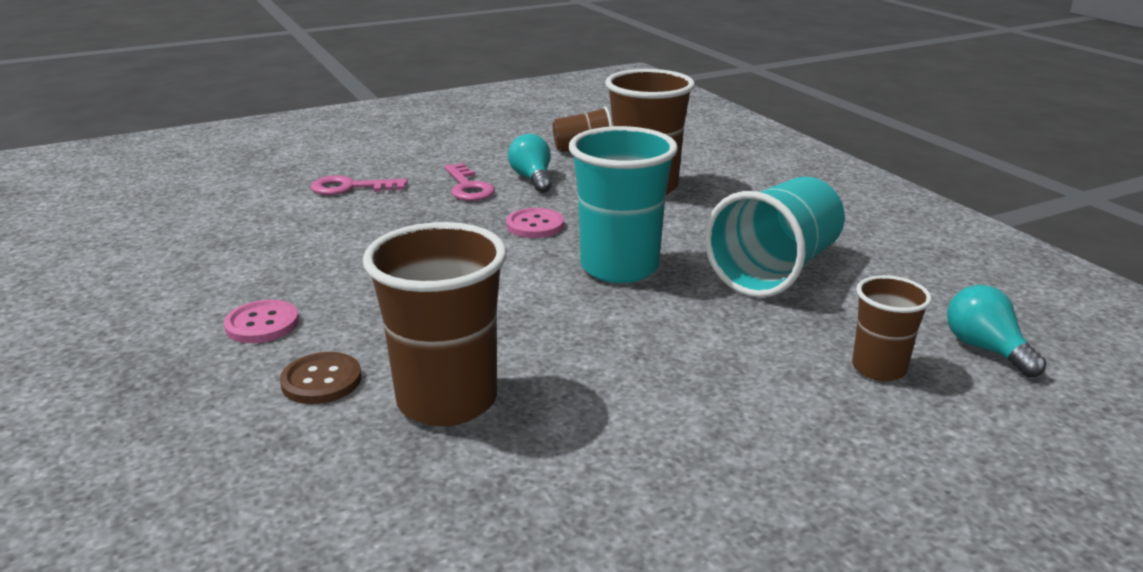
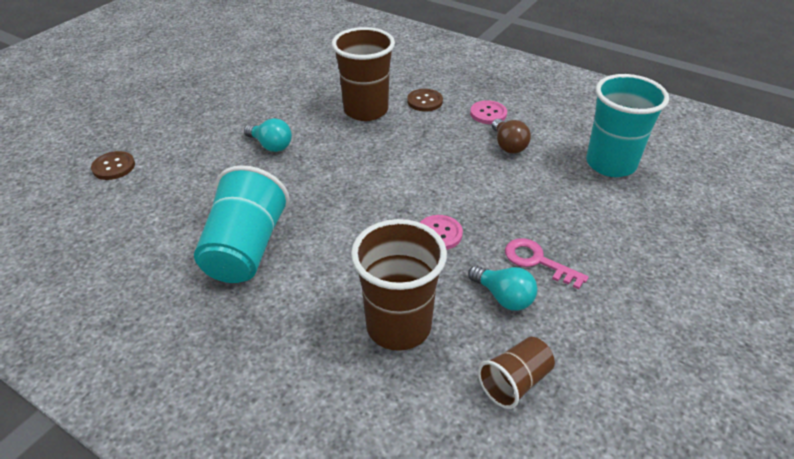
camera: 150 degrees right, 15 degrees up
pink key [311,175,408,195] -> none
turquoise cup [569,126,678,283] -> turquoise cup moved to [586,74,669,177]
brown cup [852,275,932,381] -> none
turquoise light bulb [947,285,1046,377] -> turquoise light bulb moved to [244,118,292,152]
none -> brown button [91,151,135,180]
none -> brown light bulb [492,119,531,154]

